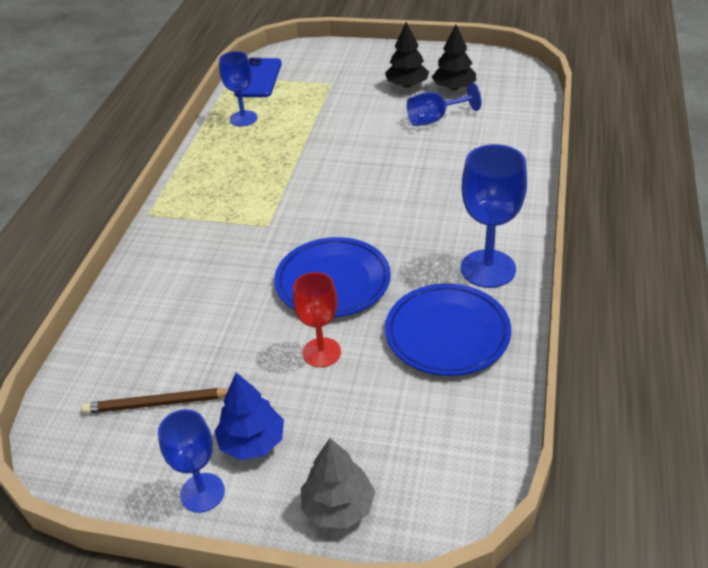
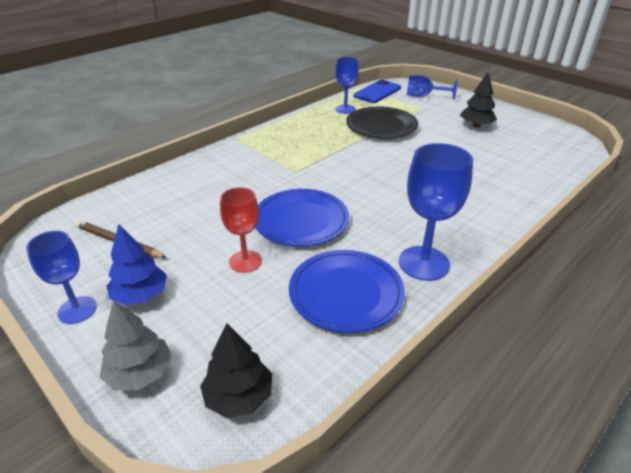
camera: 30 degrees right, 5 degrees down
blue goblet [407,82,482,126] -> blue goblet moved to [407,75,458,100]
black tree [432,24,476,90] -> black tree moved to [200,323,272,418]
none -> black plate [346,107,418,139]

